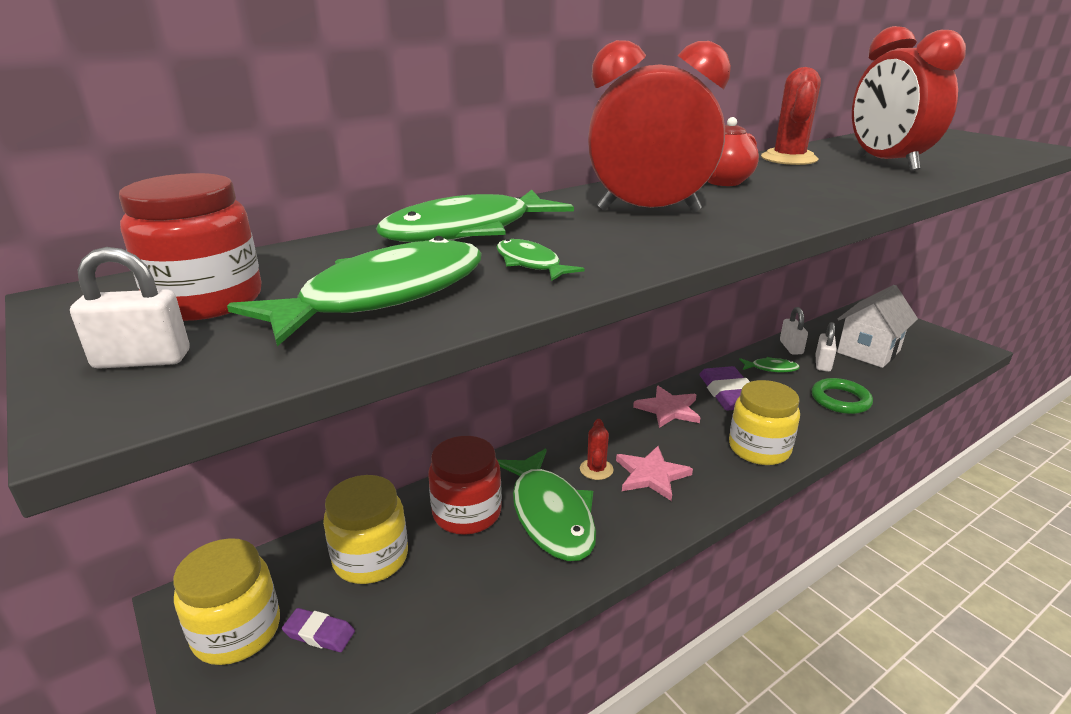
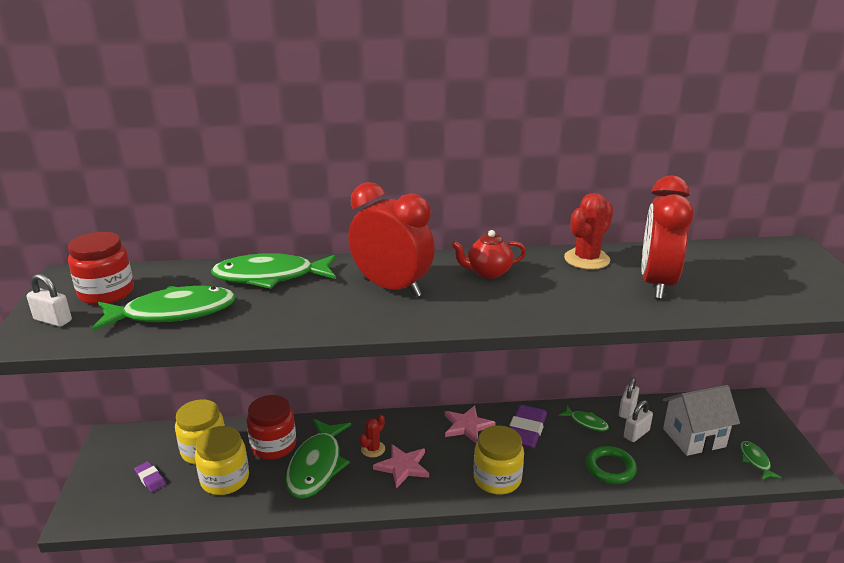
camera: 30 degrees right, 0 degrees up
yellow jar [173,538,280,665] -> yellow jar moved to [195,426,249,495]
green fish [496,239,585,281] -> green fish moved to [740,441,782,480]

